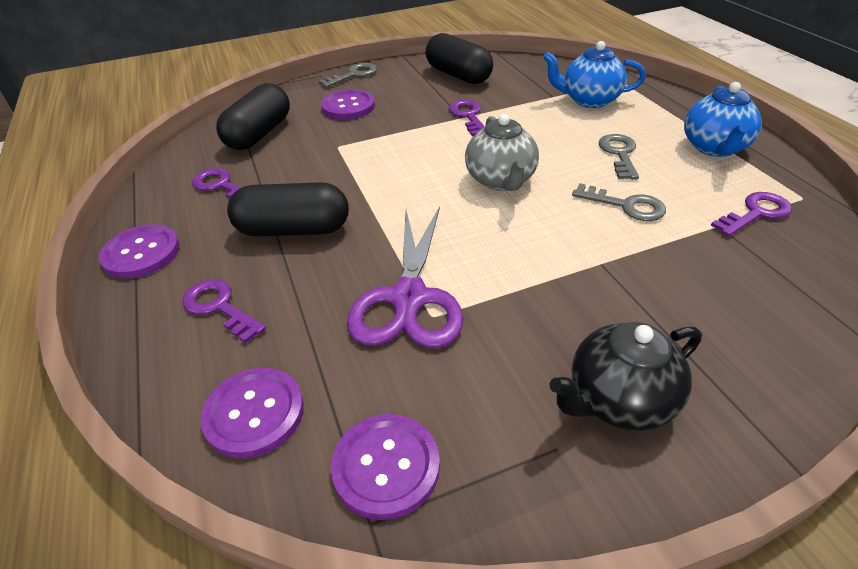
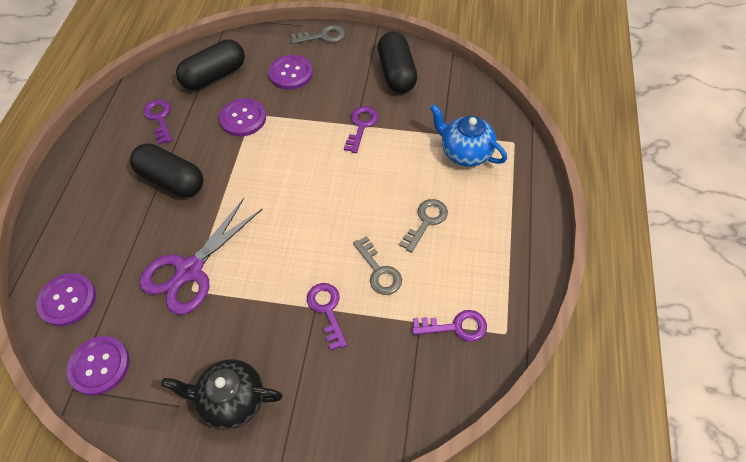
camera: 30 degrees right, 15 degrees up
purple button [99,224,180,279] -> purple button moved to [219,98,266,136]
purple key [182,279,266,343] -> purple key moved to [307,283,347,350]
grey teapot [465,114,539,191] -> none
blue teapot [684,82,762,157] -> none

